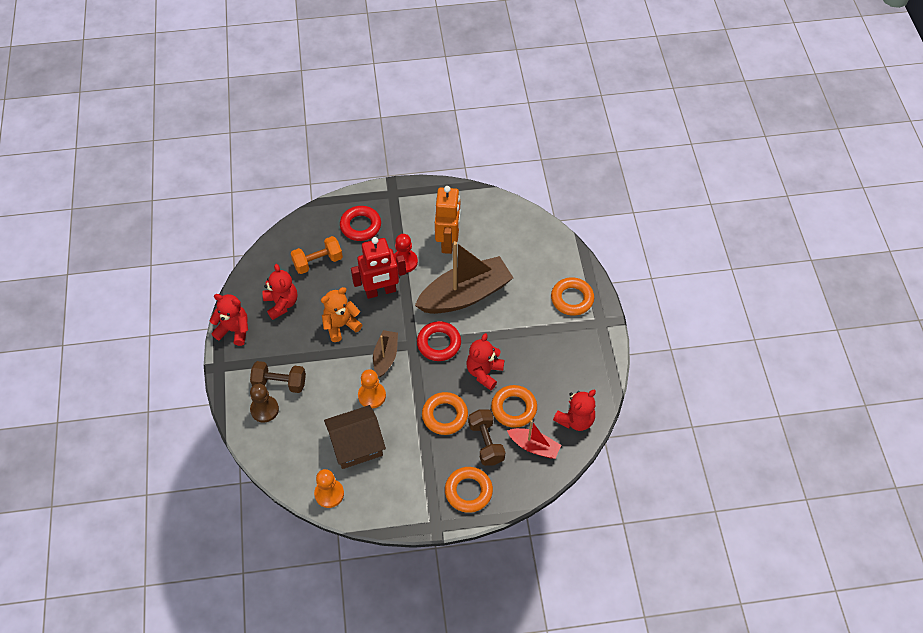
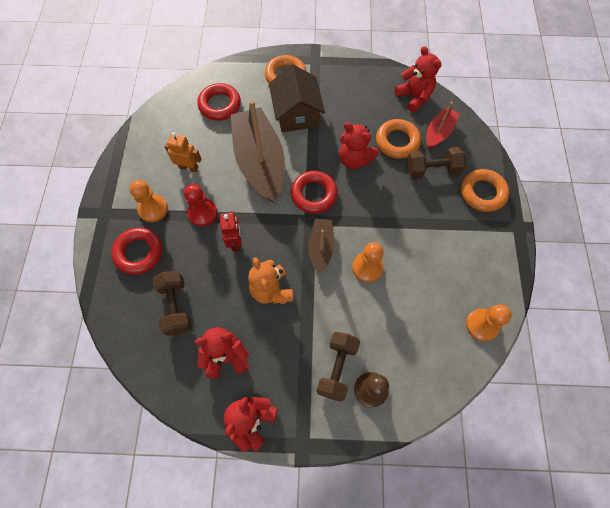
camera: 80 degrees left, 10 degrees up
orange dumbbell [291,236,343,274] -> brown dumbbell [152,271,192,336]
brown house [324,405,386,469] -> brown house moved to [269,64,325,132]
red robot [351,237,406,299] -> red robot [220,211,242,252], size x0.58
brown boat [373,330,398,377] -> brown boat turned 75 degrees clockwise [308,219,334,274]
orange ring [422,392,468,435] -> none
orange robot [435,186,461,254] -> orange robot [164,132,201,172], size x0.58
none -> orange pawn [129,180,168,222]
none -> red ring [197,83,241,121]

